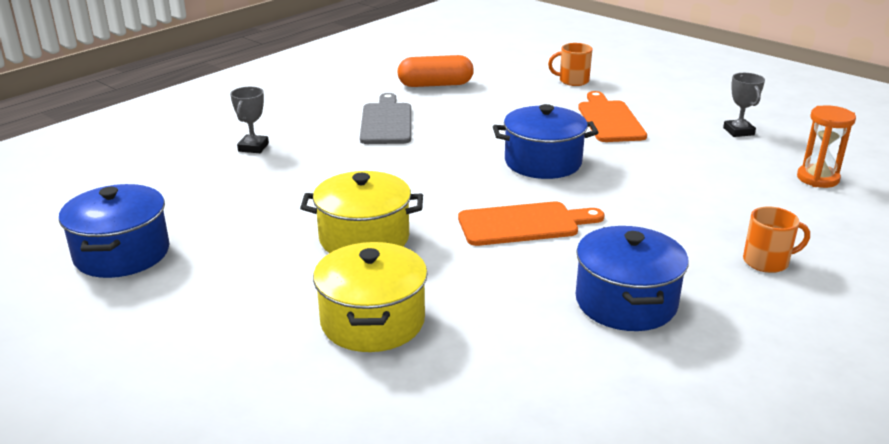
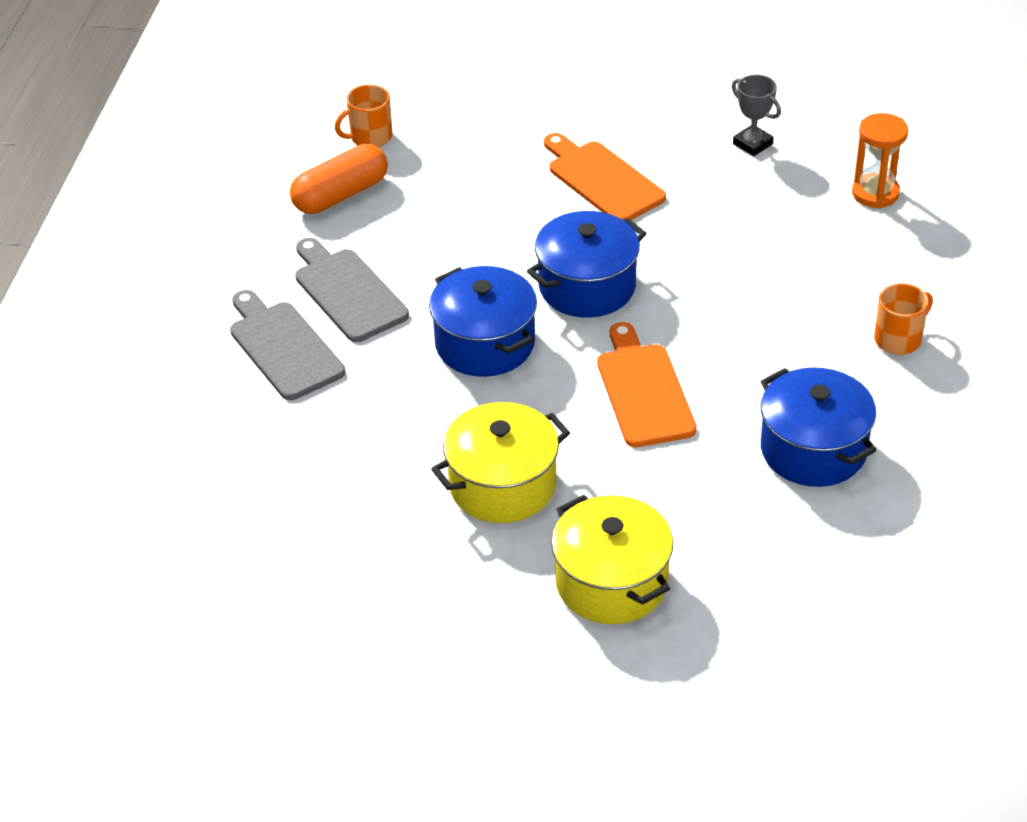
camera: 30 degrees left, 15 degrees up
blue pot [59,184,170,278] -> blue pot moved to [429,266,537,377]
grey trophy [230,87,269,153] -> none
orange cutting board [458,202,605,246] -> orange cutting board turned 60 degrees counterclockwise [597,322,697,447]
orange mug [548,43,593,86] -> orange mug moved to [335,84,392,147]
none -> grey cutting board [230,290,345,400]

